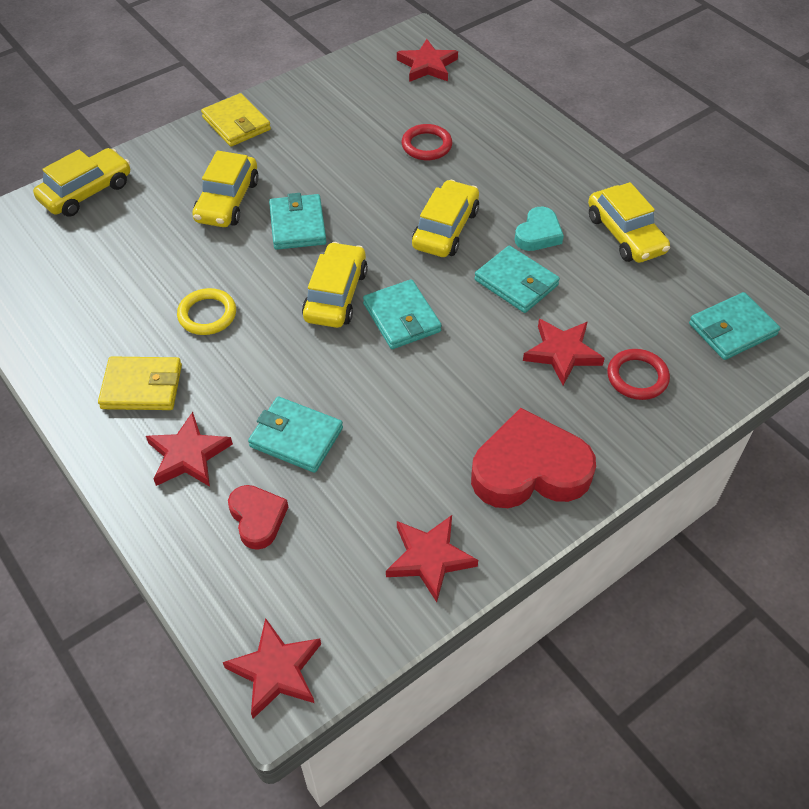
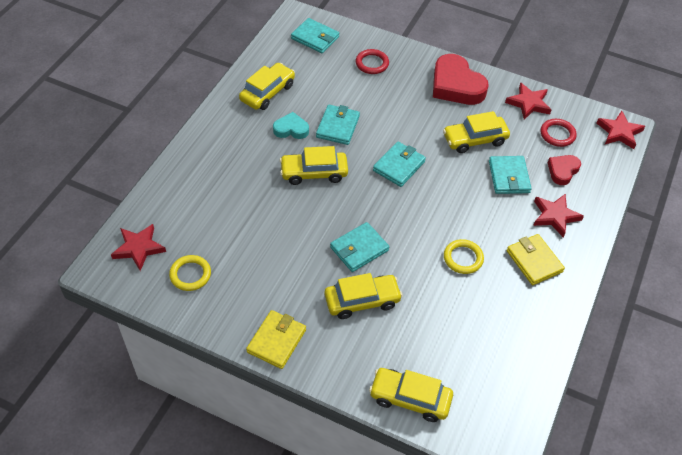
camera: 120 degrees left, 0 degrees up
yellow car [302,242,368,328] -> yellow car moved to [443,111,510,153]
red ring [402,124,452,160] -> red ring moved to [541,119,577,147]
red star [523,319,605,386] -> none
none -> yellow ring [169,255,211,291]

